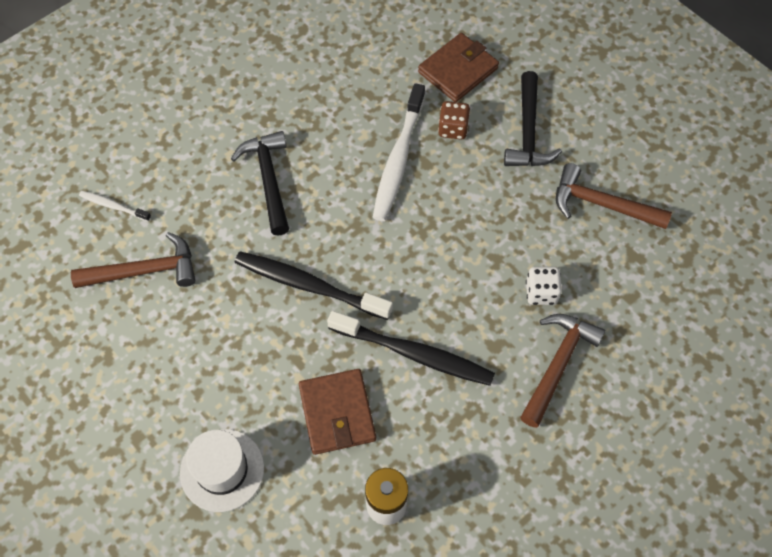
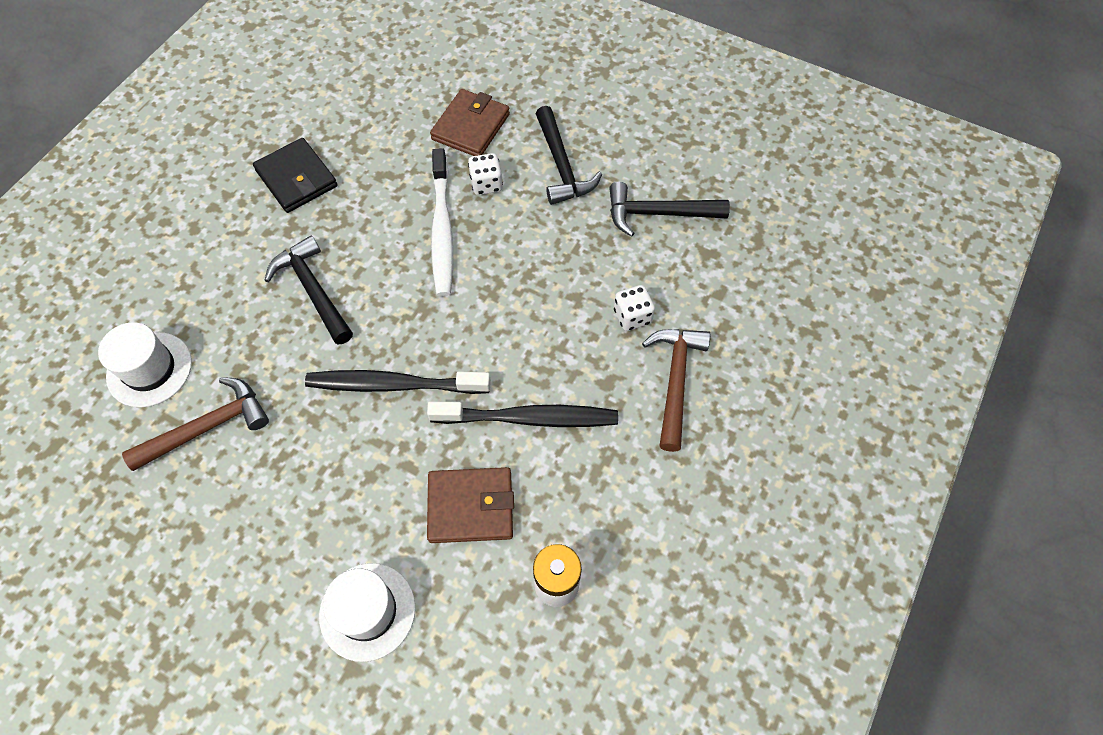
camera: 20 degrees left, 0 degrees up
white toothbrush [79,191,151,221] -> white hat [98,322,192,407]
brown wallet [299,369,376,455] -> brown wallet turned 60 degrees counterclockwise [427,467,514,543]
brown dice [438,101,470,140] -> white dice [468,153,503,195]
brown hammer [556,163,672,229] -> black hammer [609,182,730,237]
none -> black wallet [253,138,338,213]

